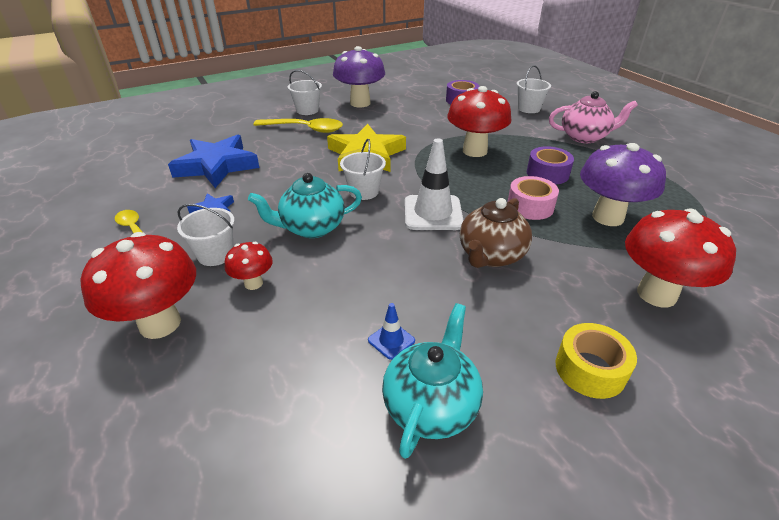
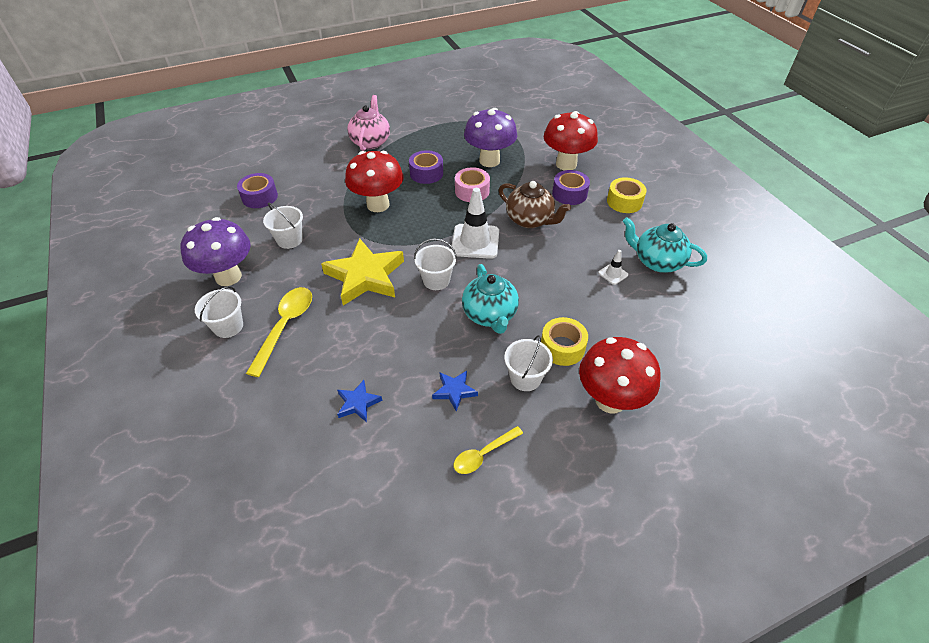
camera: 85 degrees left, 10 degrees up
blue star [168,134,259,188] -> blue star [337,380,382,422], size x0.47
red mushroom [225,242,273,290] -> yellow tape [541,317,588,366]
blue traffic cone [368,303,415,360] -> white traffic cone [598,250,628,285]
white bucket [517,65,551,113] -> white bucket moved to [263,203,303,249]
none -> purple tape [552,170,590,205]

